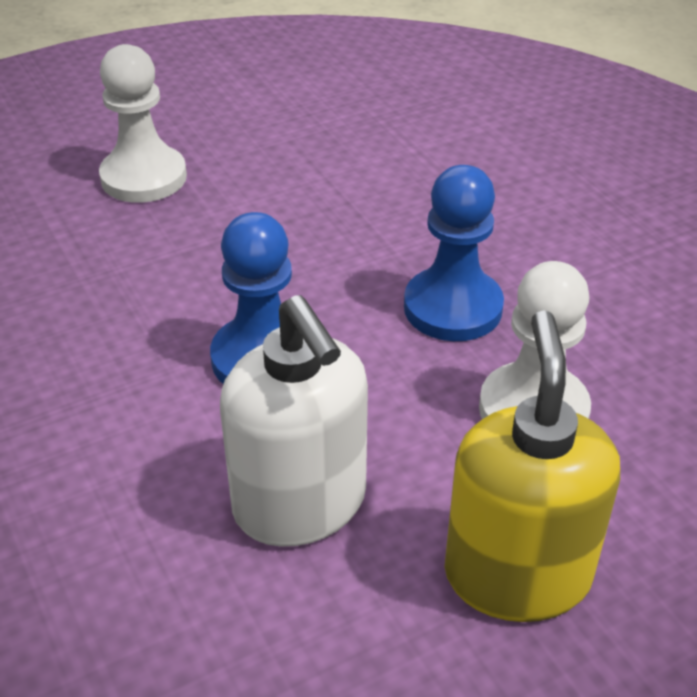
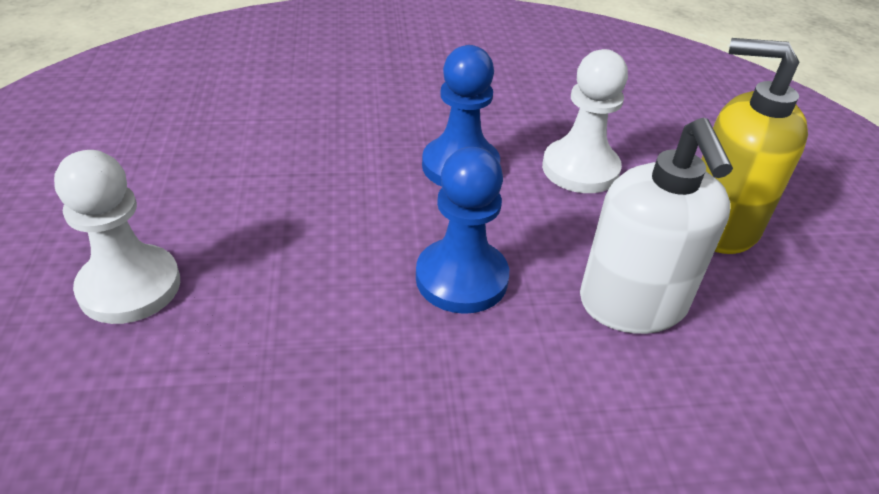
camera: 70 degrees left, 0 degrees up
white soap dispenser [220,295,368,547] -> white soap dispenser turned 90 degrees clockwise [580,118,733,334]

